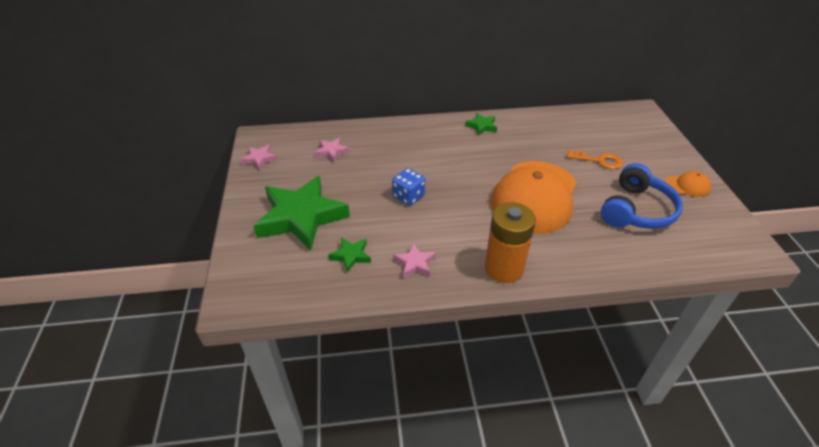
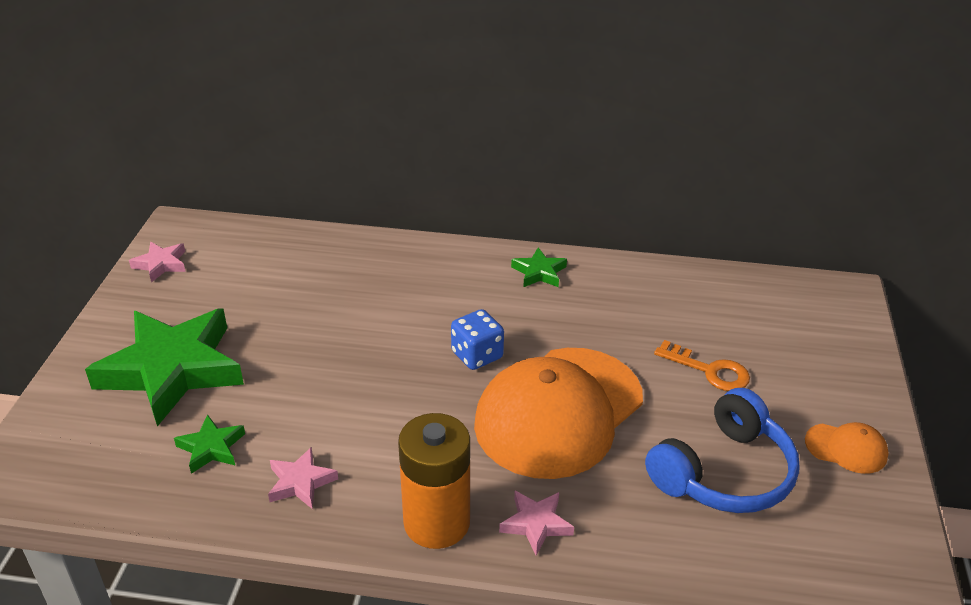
camera: 15 degrees right, 5 degrees down
pink star [315,137,350,162] -> pink star moved to [499,491,574,556]
blue dice [392,168,425,205] -> blue dice moved to [451,309,504,370]

